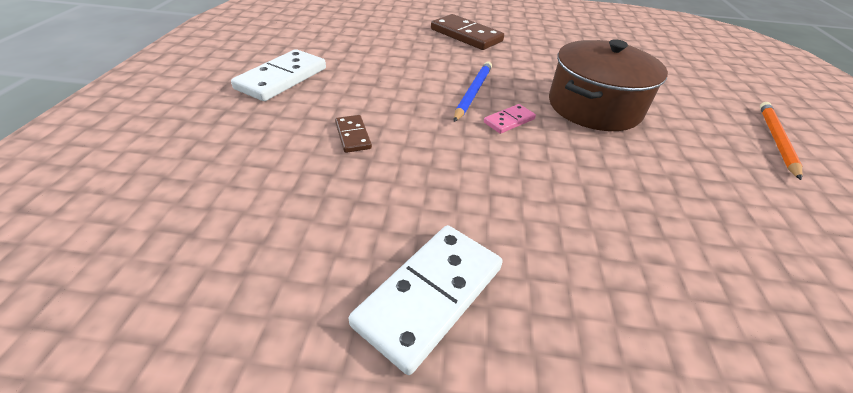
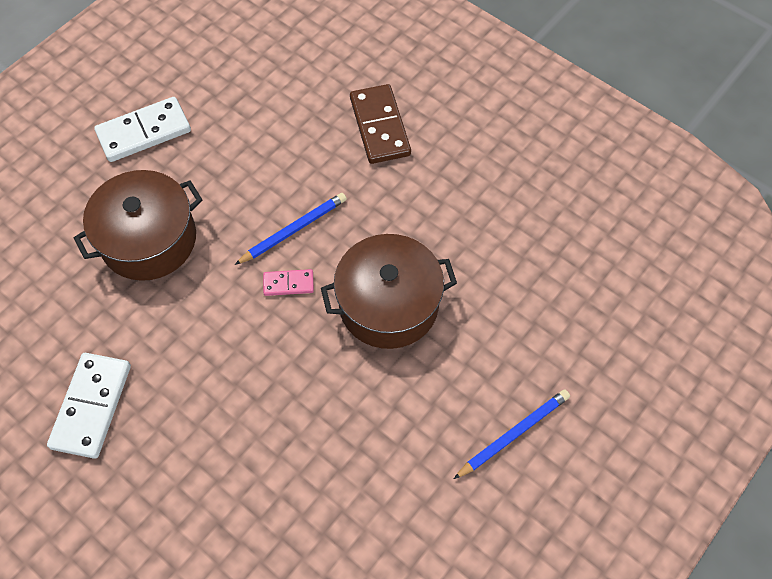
camera: 35 degrees right, 20 degrees up
brown domino [335,115,372,153] -> brown pot [74,170,203,281]
white domino [349,225,503,375] -> white domino turned 60 degrees counterclockwise [47,353,131,459]
orange pencil [760,102,802,180] -> blue pencil [454,389,570,479]

